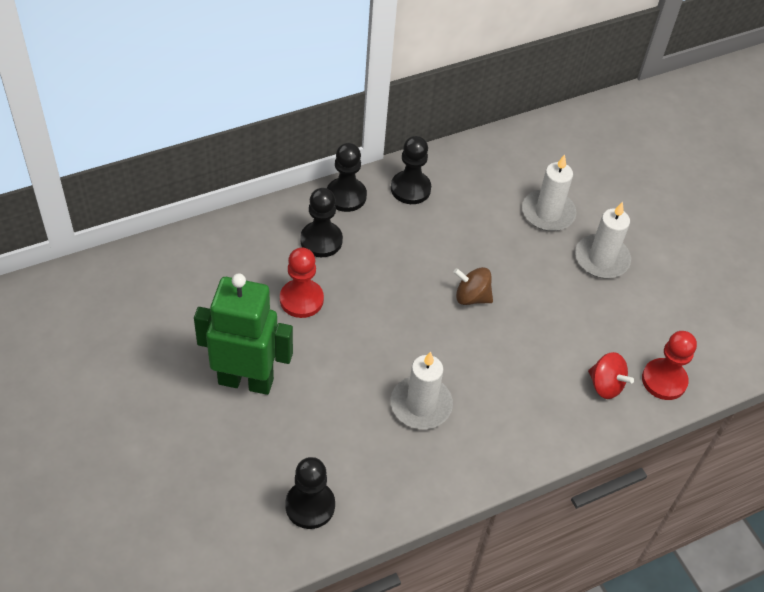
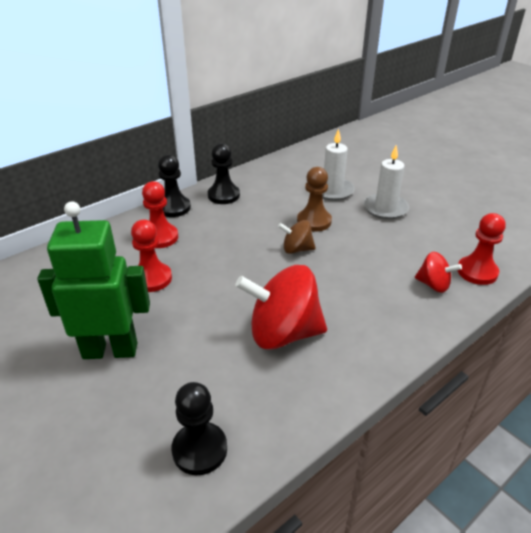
camera: 10 degrees left, 15 degrees down
black pawn [300,188,343,257] -> red pawn [142,181,178,248]
white candle [391,352,453,429] -> red spinning top [235,265,327,350]
none -> brown pawn [297,167,332,231]

